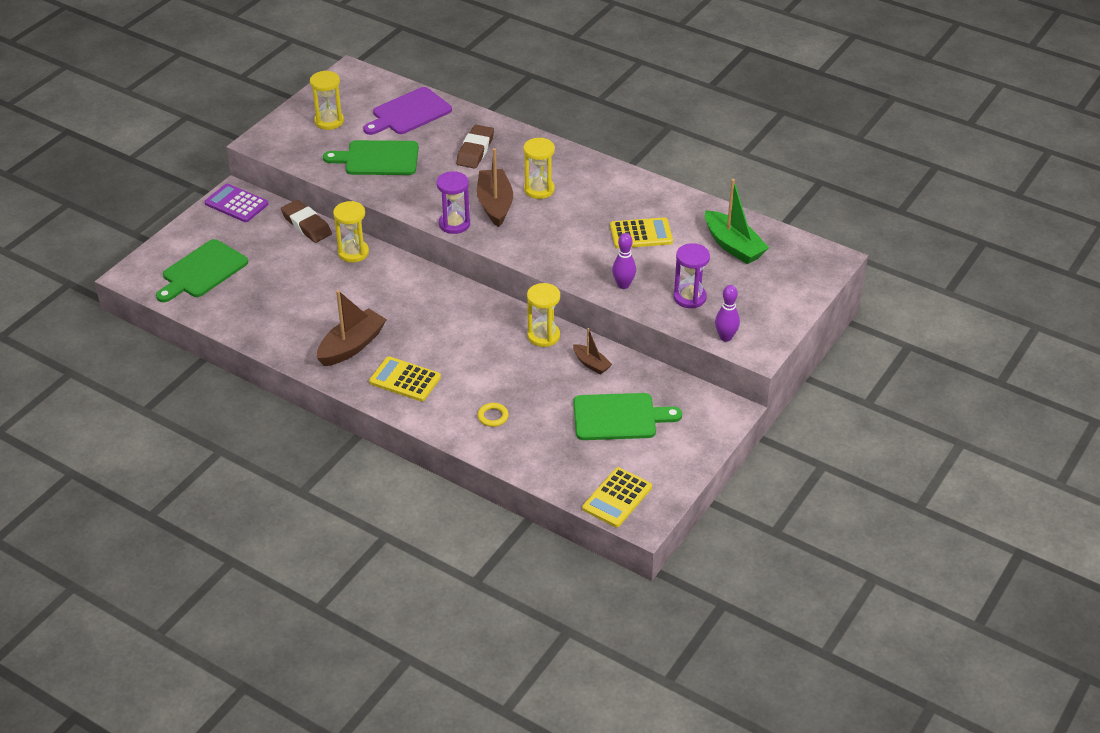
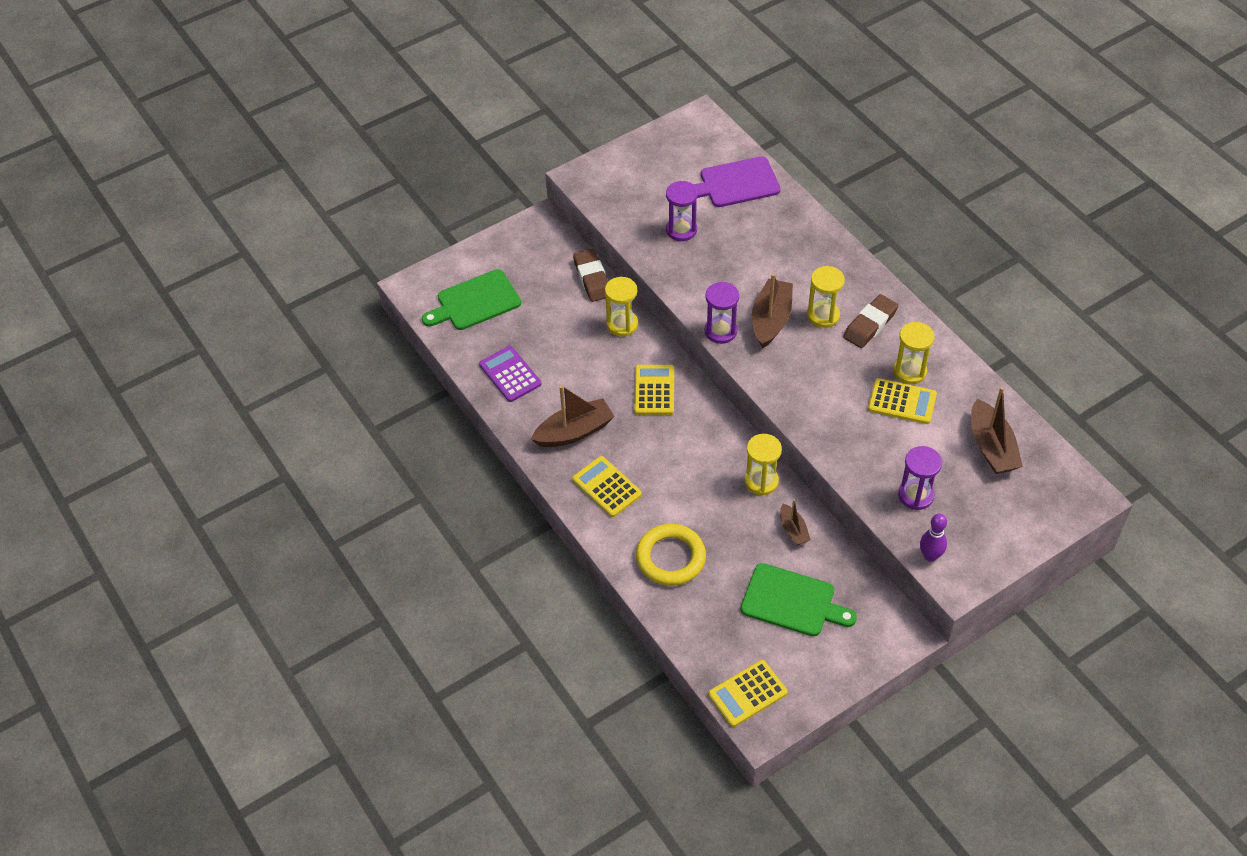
camera: 25 degrees right, 10 degrees up
purple calculator [204,183,268,222] -> purple calculator moved to [479,346,541,402]
yellow hourglass [310,71,344,130] -> yellow hourglass moved to [893,322,934,384]
green cutting board [323,140,419,175] -> purple hourglass [666,181,698,241]
brown eraser [456,125,494,169] -> brown eraser moved to [843,294,898,348]
yellow ring [478,403,509,427] -> yellow ring [636,524,706,586], size x2.20
purple bowling pin [612,233,636,289] -> none
green boat [705,179,769,264] -> brown boat [971,387,1023,474]
none -> yellow calculator [634,365,674,415]

